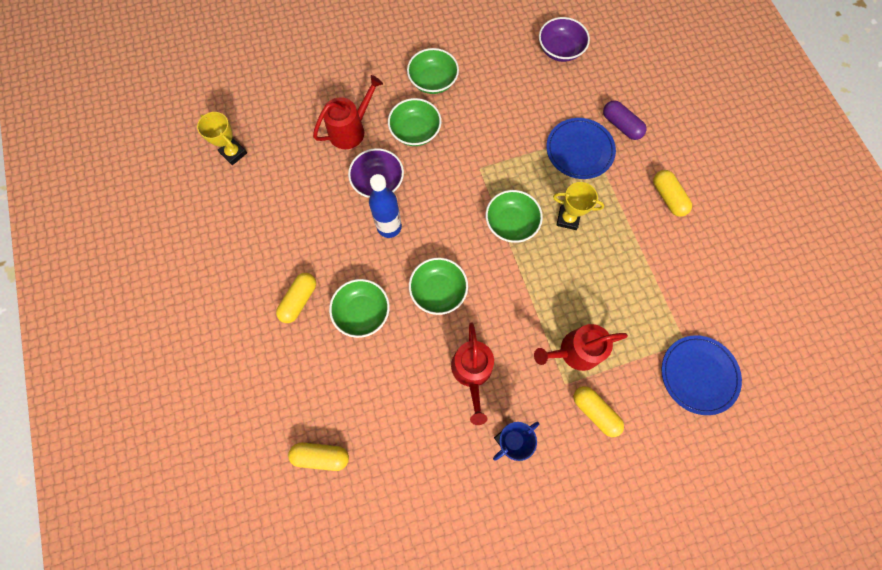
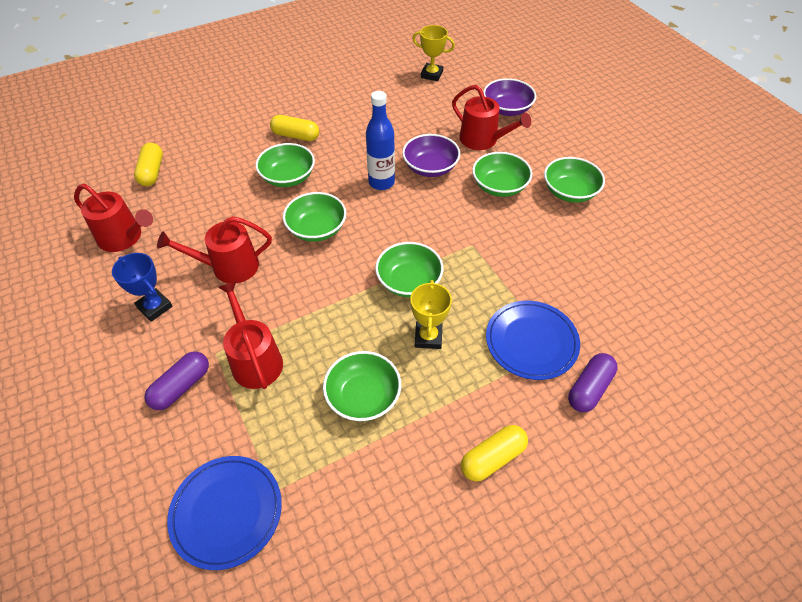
camera: 80 degrees right, 20 degrees down
yellow trophy [197,112,247,165] -> yellow trophy turned 75 degrees clockwise [412,25,455,81]
purple bowl [539,17,590,62] -> purple bowl moved to [483,78,536,116]
yellow capsule [574,386,624,437] -> purple capsule [145,352,209,410]
none -> red watering can [74,184,153,252]
none -> green bowl [323,351,401,421]

